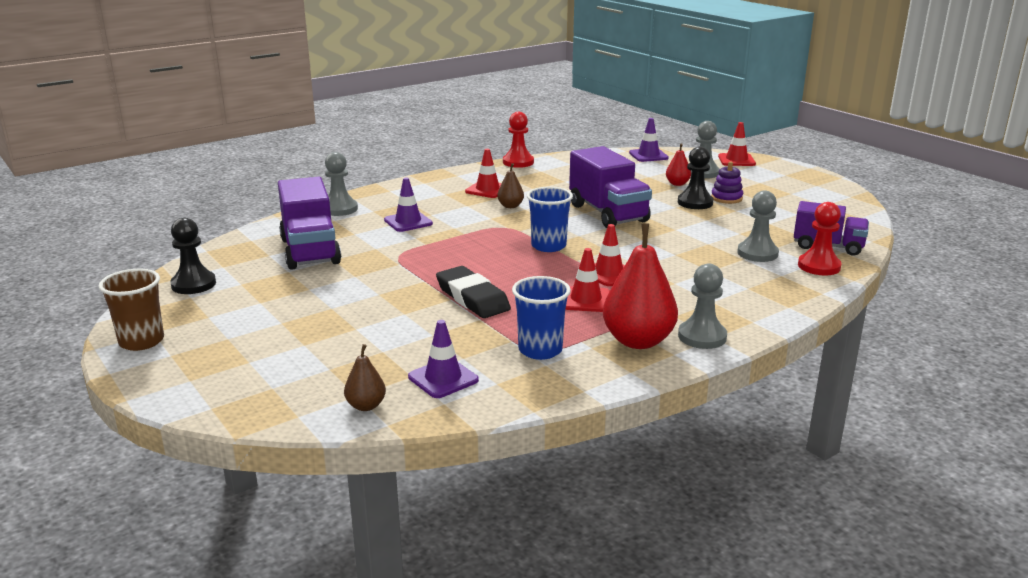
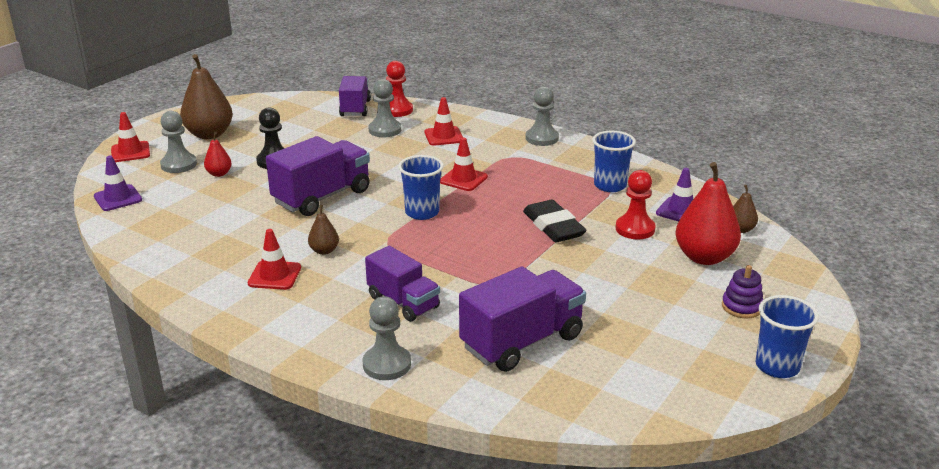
camera: 110 degrees left, 5 degrees up
brown cup [98,269,164,351] -> blue cup [756,295,819,378]
black pawn [170,218,216,294] -> none
purple traffic cone [384,178,433,232] -> purple truck [365,246,440,322]
black eraser [436,266,511,318] -> black eraser turned 60 degrees counterclockwise [523,200,587,242]
red pawn [503,112,534,168] -> red pawn moved to [616,170,656,239]
red traffic cone [565,248,610,312] -> red traffic cone moved to [424,97,463,145]
red pear [603,224,678,349] -> red pear moved to [676,162,741,265]
purple stacking toy [711,161,743,204] -> purple stacking toy moved to [722,265,763,318]
none -> brown pear [180,54,233,139]

